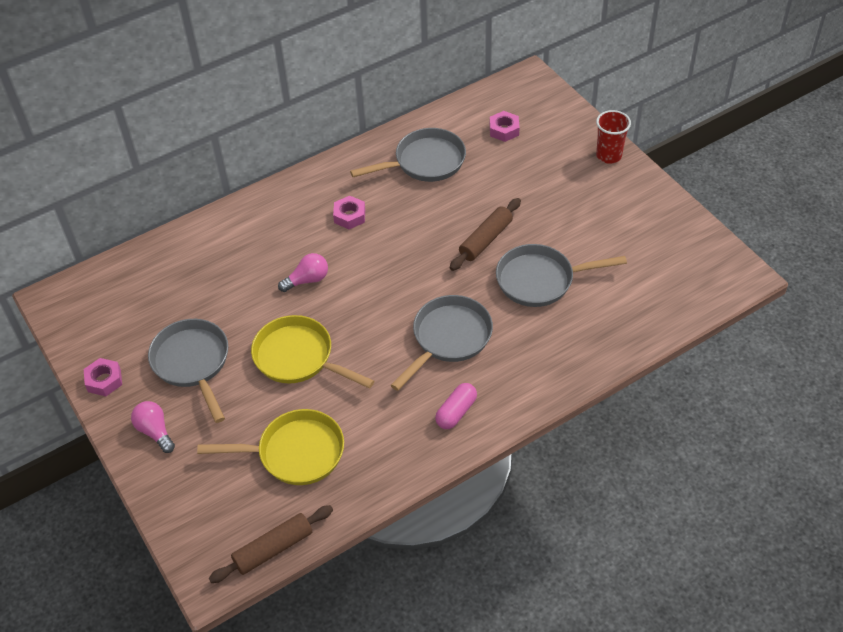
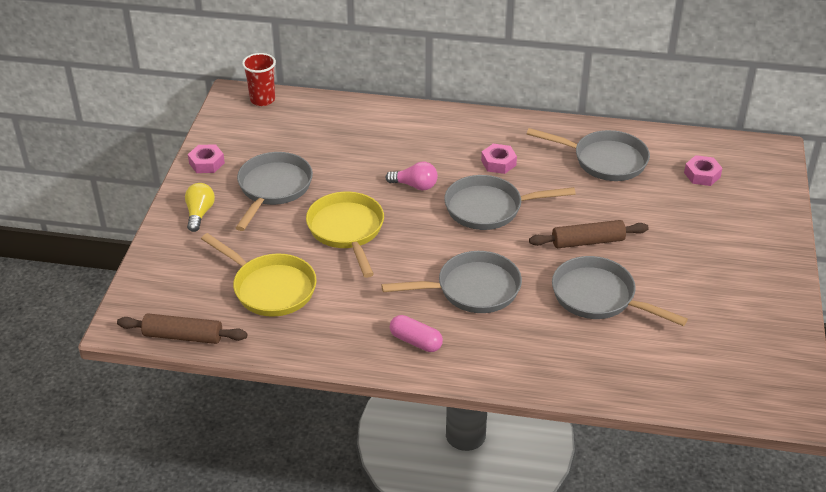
camera: 40 degrees right, 10 degrees down
pink light bulb [131,401,175,453] -> yellow light bulb [185,183,215,232]
pink capsule [435,383,477,429] -> pink capsule turned 45 degrees clockwise [390,315,443,352]
red cup [596,110,631,164] -> red cup moved to [242,53,276,106]
none -> grey pan [444,175,576,230]

